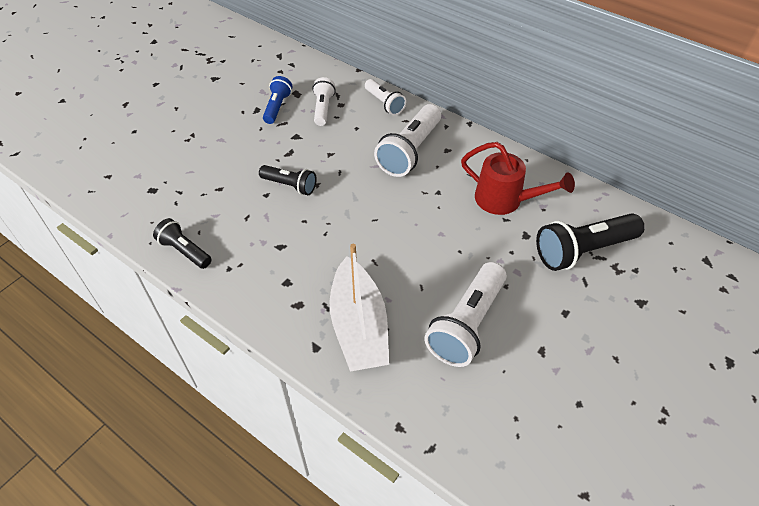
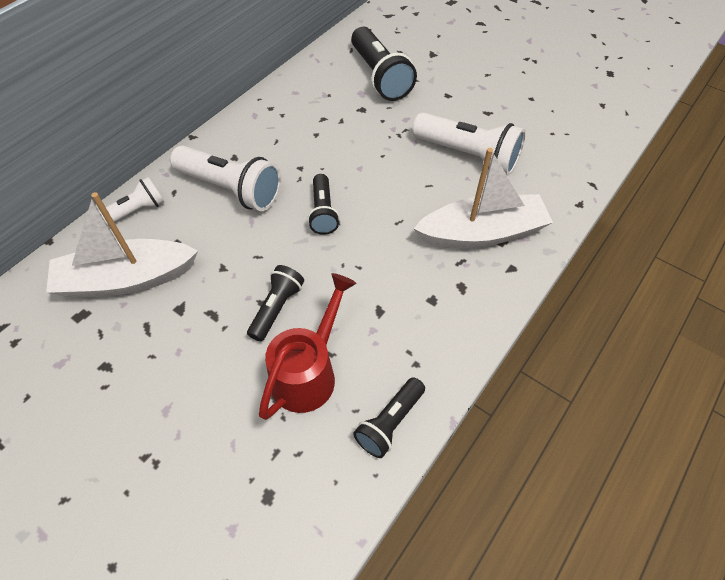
camera: 90 degrees left, 5 degrees up
blue flashlight [263,76,293,124] -> none
white flashlight [312,77,336,126] -> white boat [46,192,198,298]
red watering can [461,142,575,215] -> red watering can moved to [259,273,356,420]
none -> black flashlight [308,174,340,235]

